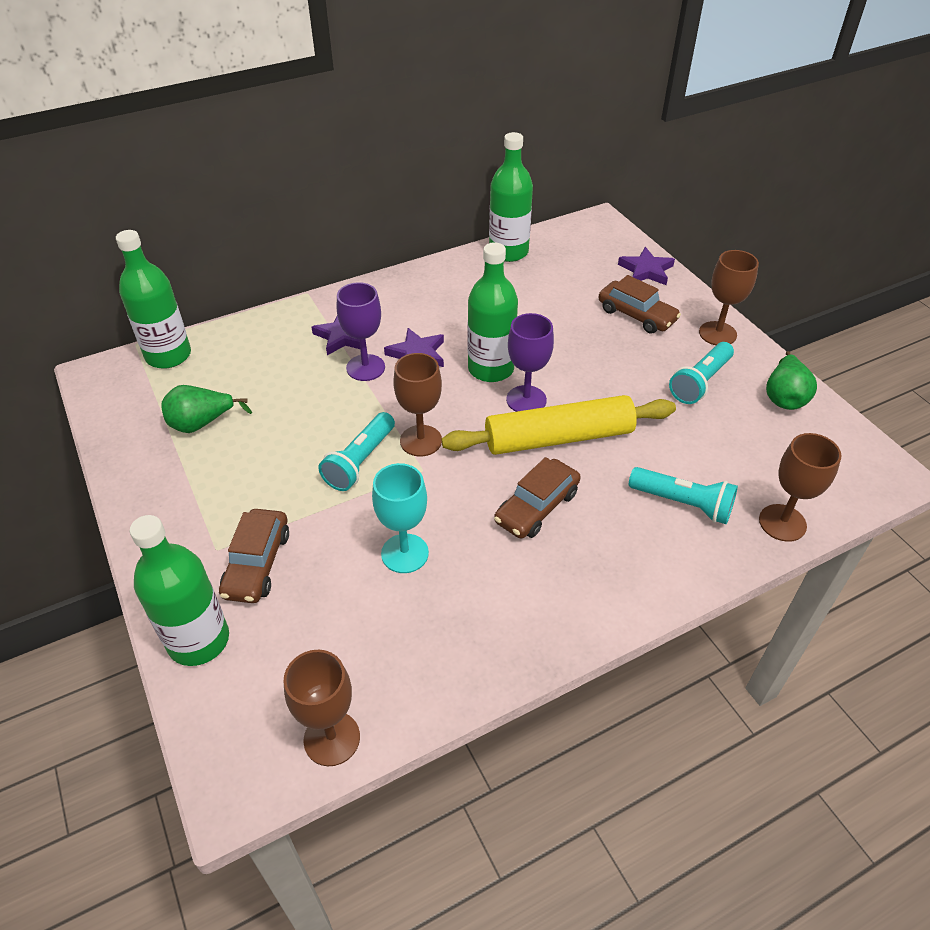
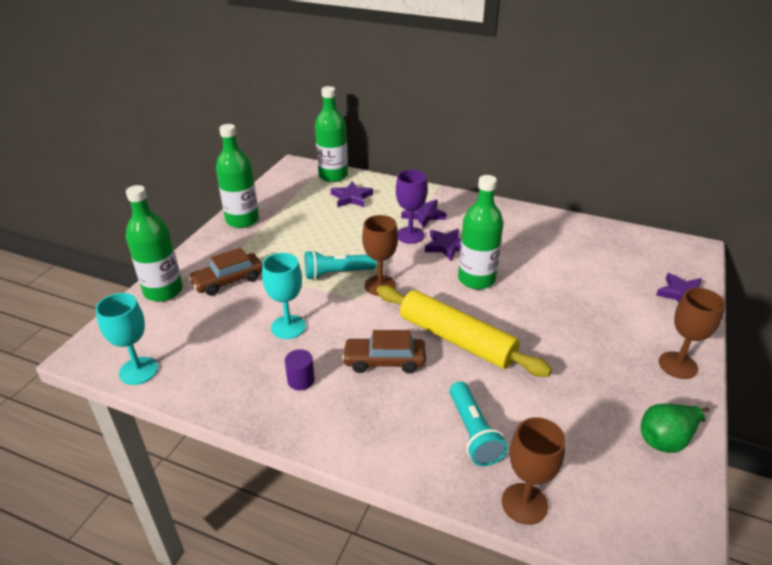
camera: 50 degrees right, 10 degrees down
green pear [161,385,252,433] -> none
brown goblet [284,650,360,766] -> turquoise goblet [95,293,158,385]
green bottle [489,132,533,262] -> green bottle moved to [216,124,259,228]
purple goblet [506,313,554,412] -> none
brown car [598,275,681,334] -> none
turquoise flashlight [669,342,734,404] -> none
none -> purple cylinder [285,349,315,390]
none -> purple star [331,181,373,207]

